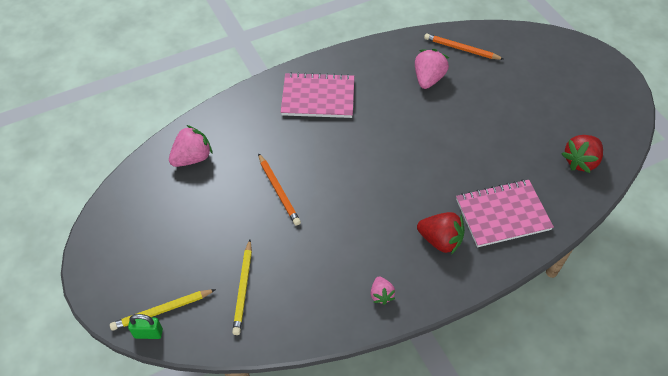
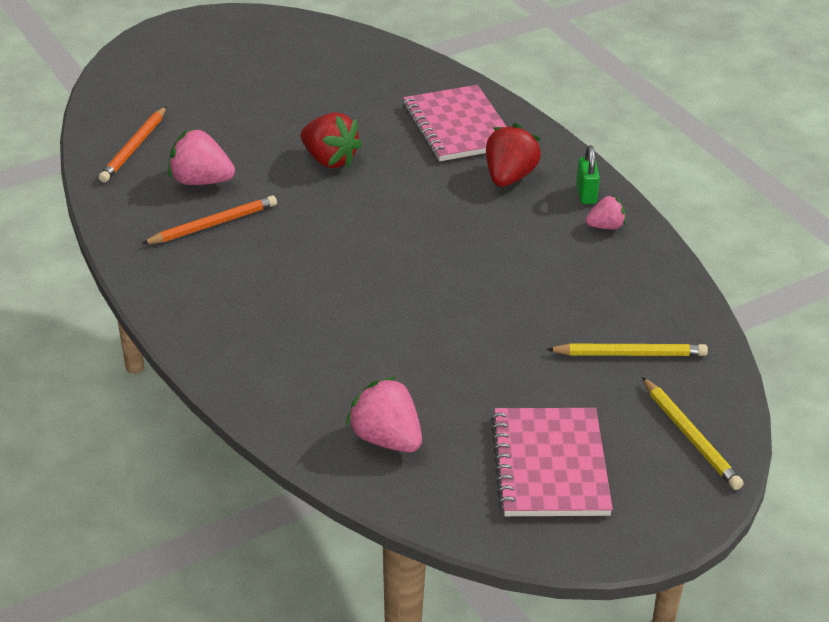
camera: 95 degrees left, 15 degrees down
green padlock [128,314,163,339] -> green padlock moved to [576,146,600,204]
orange pencil [258,153,301,226] -> orange pencil moved to [141,195,277,244]
pink notebook [281,72,354,118] -> pink notebook moved to [491,408,613,516]
red strawberry [562,135,603,173] -> red strawberry moved to [301,113,362,168]

